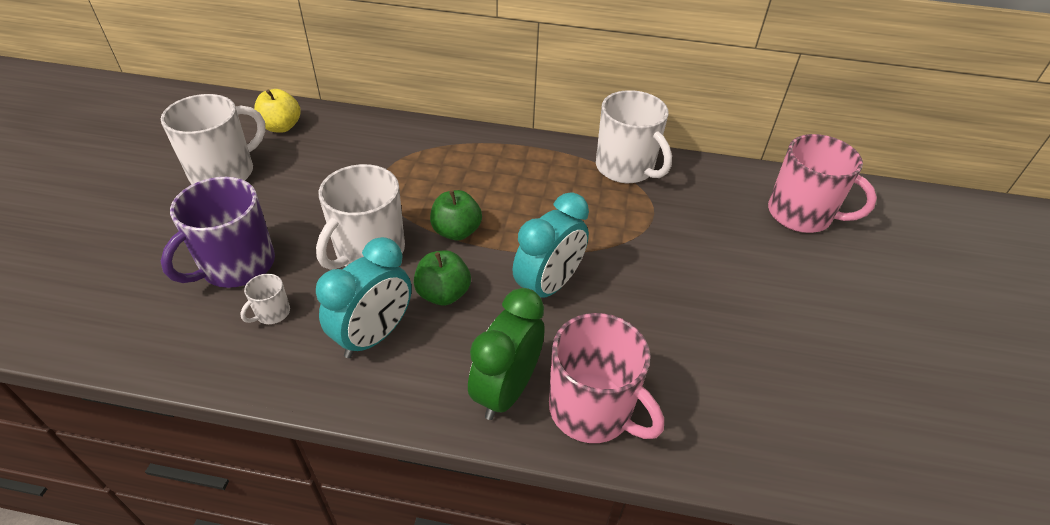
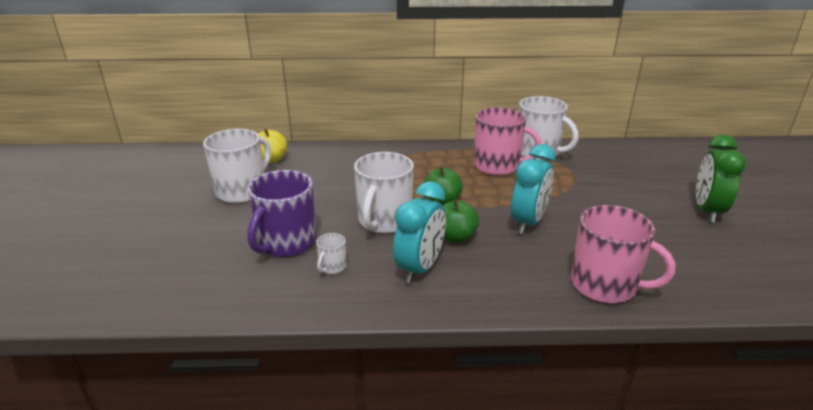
camera: 10 degrees left, 15 degrees down
green clock [468,288,545,420] -> green clock moved to [696,135,746,223]
pink mug [768,134,877,233] -> pink mug moved to [474,108,542,176]

